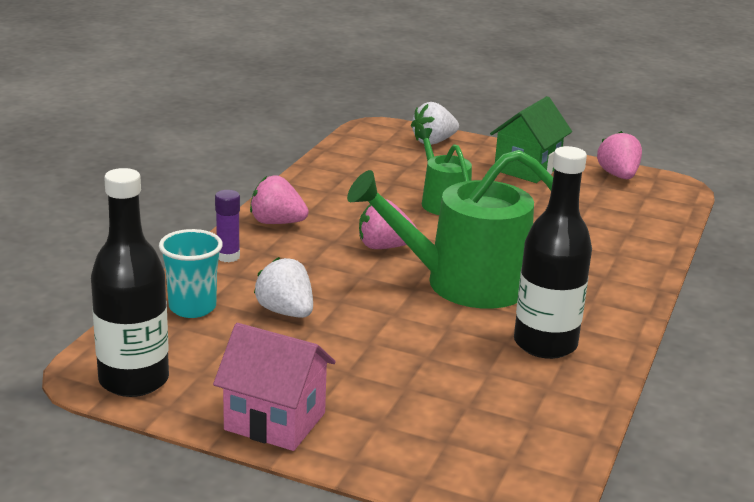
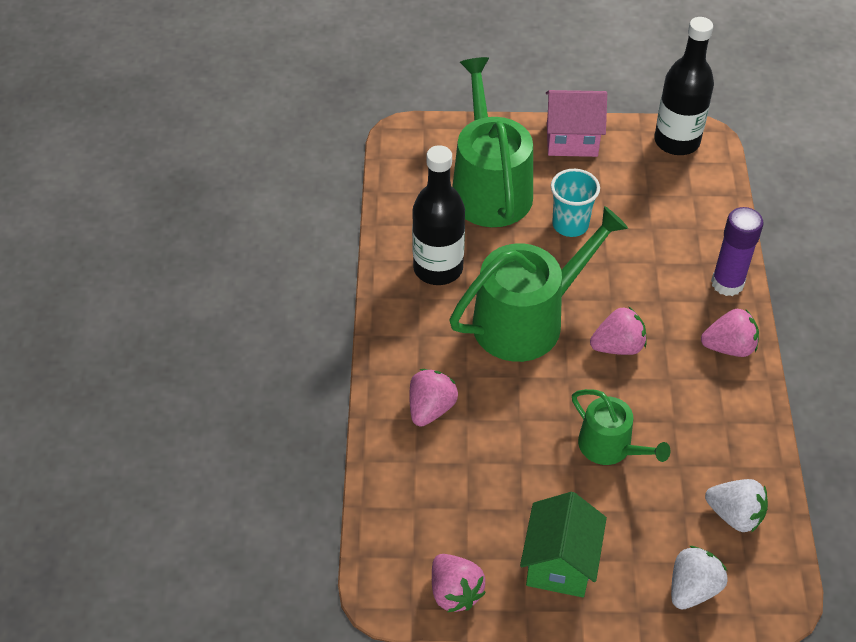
camera: 160 degrees right, 25 degrees up
turquoise cup [159,229,223,318] -> turquoise cup moved to [551,169,600,237]
purple glue stick [215,190,240,262] -> purple glue stick [711,207,764,296], size x1.60
white strawberry [254,257,313,318] -> white strawberry moved to [705,479,768,533]
none -> pink strawberry [409,369,458,427]
none -> green watering can [452,57,533,227]

